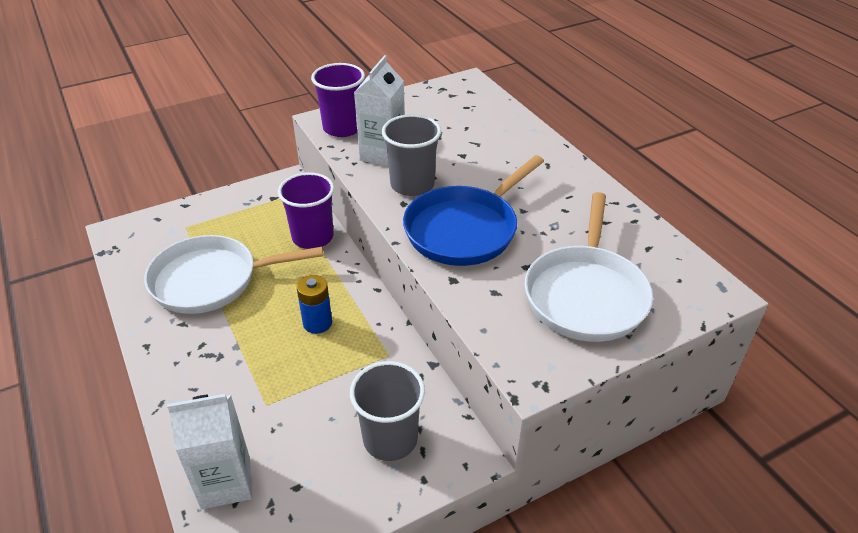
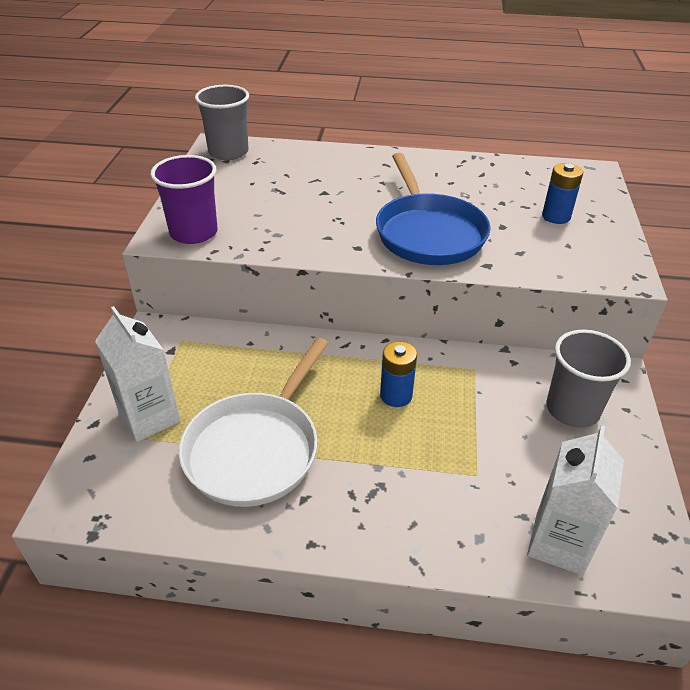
camera: 55 degrees left, 0 degrees up
purple cup [278,173,334,249] -> none
white carton [354,55,405,167] -> white carton moved to [95,306,180,442]
grey cup [382,114,441,196] -> grey cup moved to [195,85,249,160]
white pan [525,192,653,342] -> blue battery [542,163,583,224]

